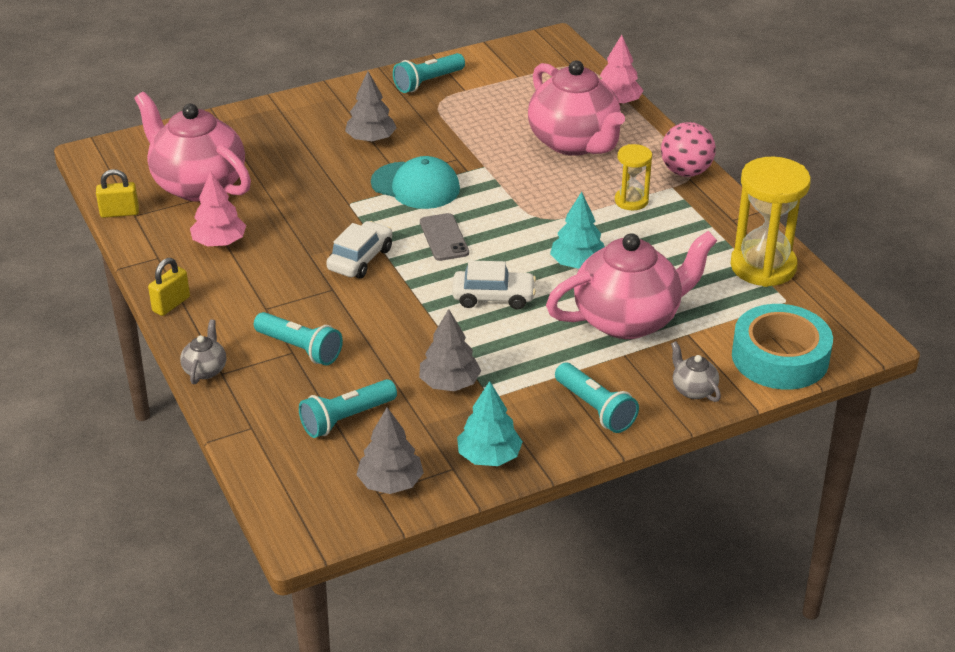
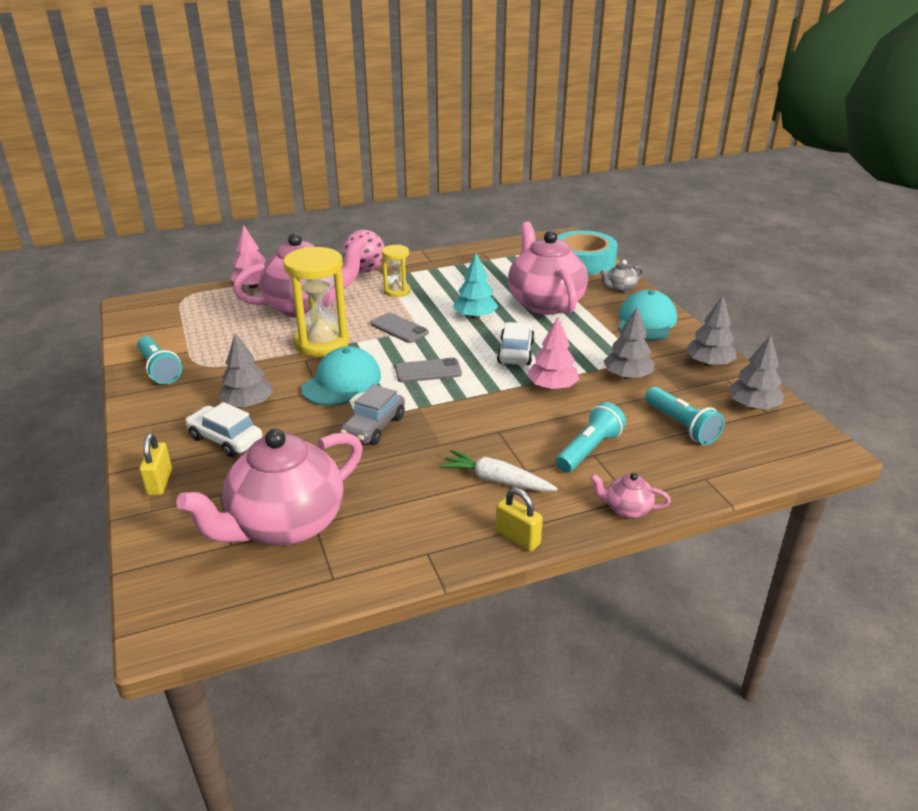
camera: 85 degrees left, 5 degrees down
yellow padlock [96,169,139,218] -> yellow padlock moved to [139,433,172,495]
grey teapot [180,319,226,384] -> pink teapot [590,473,671,519]
pink tree [190,171,246,246] -> pink tree moved to [527,317,580,390]
white car [326,221,392,279] -> white car moved to [185,402,262,457]
turquoise tree [457,381,523,466] -> grey tree [685,296,737,367]
turquoise flashlight [555,363,639,433] -> turquoise cap [618,290,677,340]
yellow hourglass [730,157,811,287] -> yellow hourglass moved to [283,247,349,357]
none -> grey car [340,385,405,445]
none -> grey phone [370,313,429,343]
none -> white carrot [439,450,558,492]

